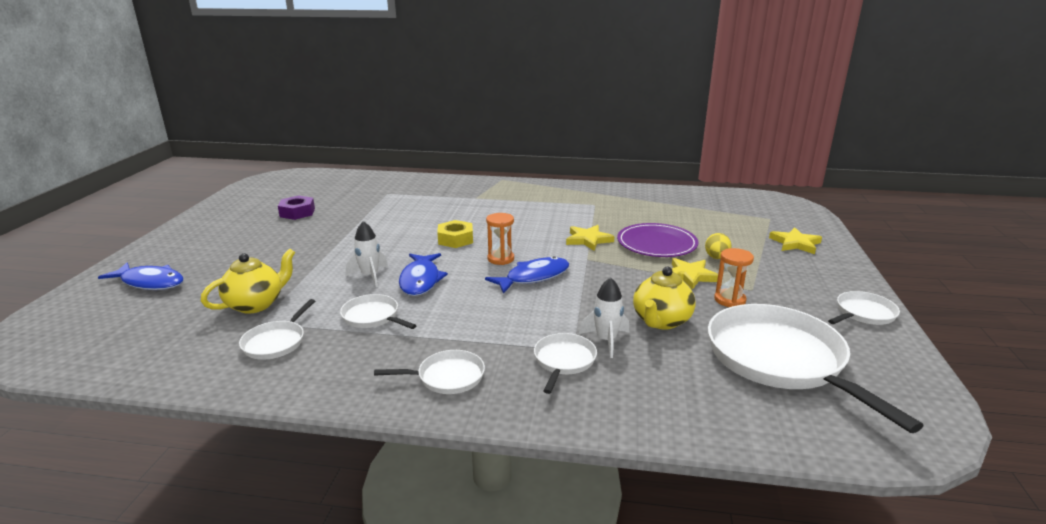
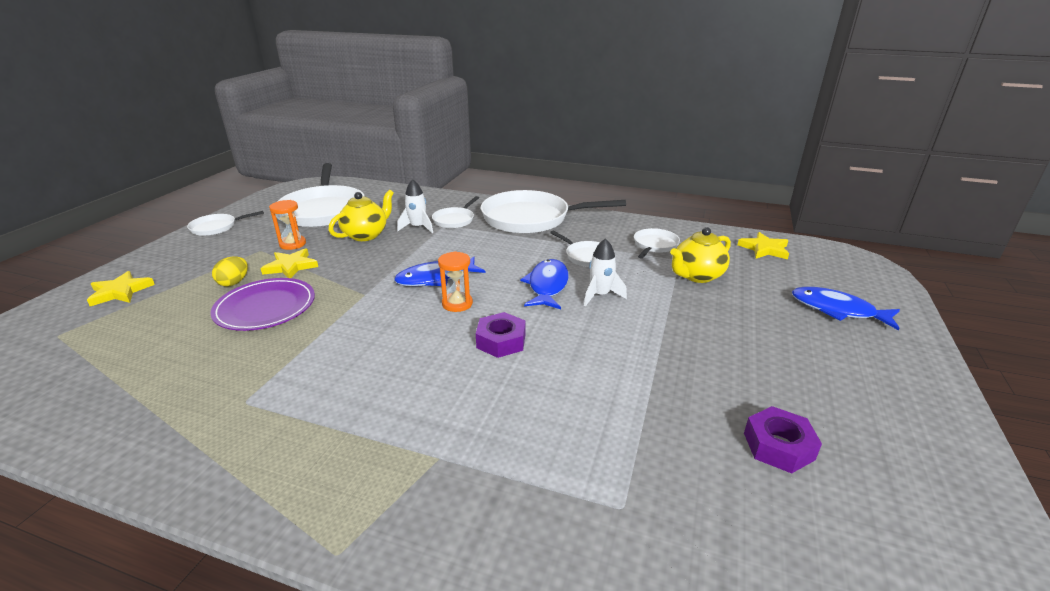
camera: 170 degrees left, 5 degrees up
white pan [374,350,485,394] -> white pan [481,190,626,234], size x2.11
yellow nut [437,220,473,248] -> purple nut [476,312,525,358]
yellow star [566,225,615,251] -> yellow star moved to [738,232,789,259]

